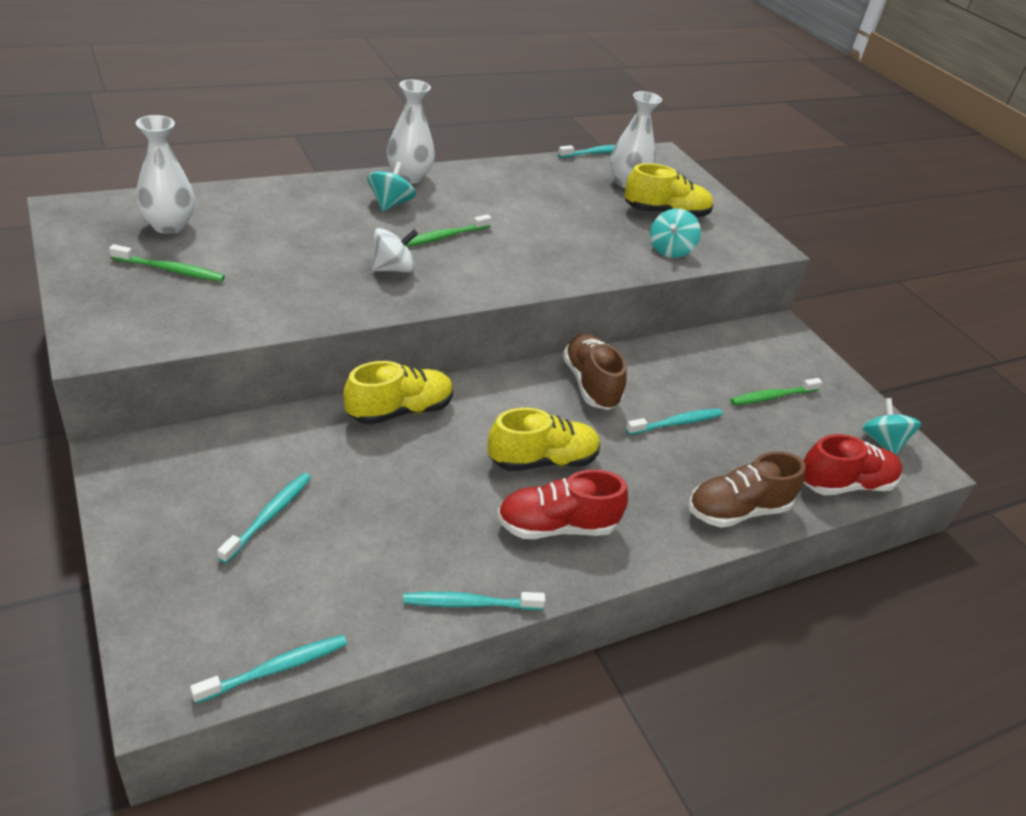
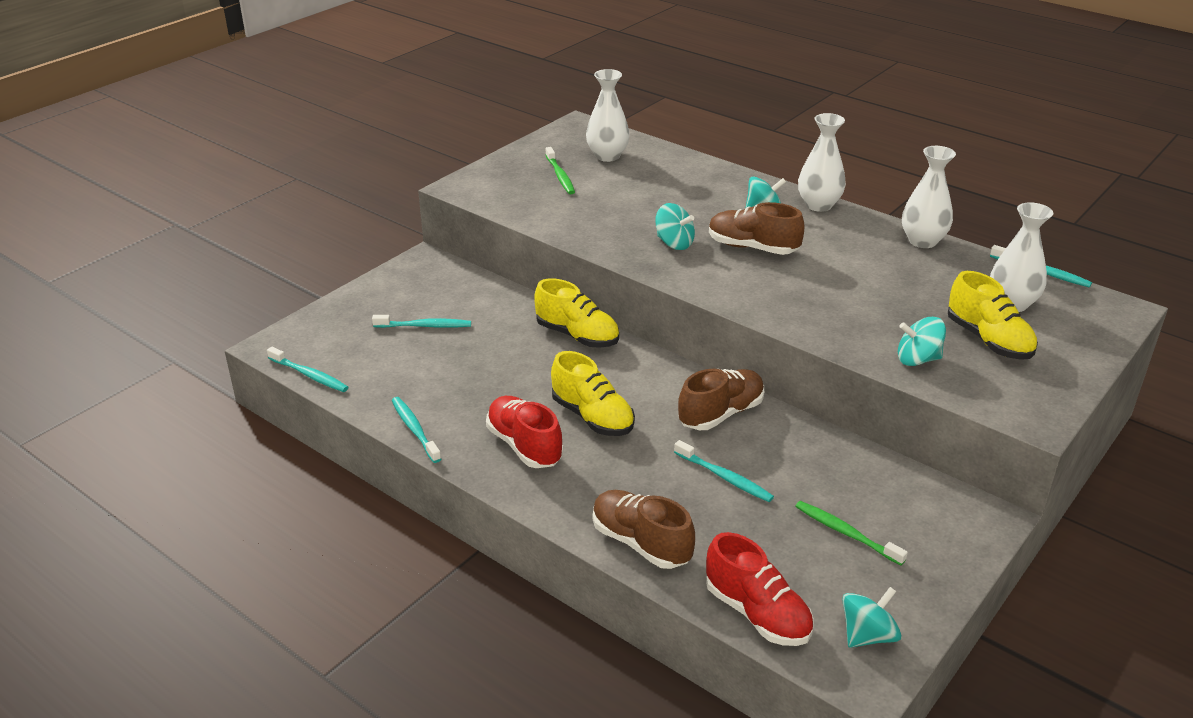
camera: 70 degrees right, 5 degrees down
white spinning top [372,228,418,273] -> turquoise spinning top [655,203,695,250]
green toothbrush [406,214,492,247] -> brown shoe [709,202,805,255]
none -> white vase [902,146,956,248]

